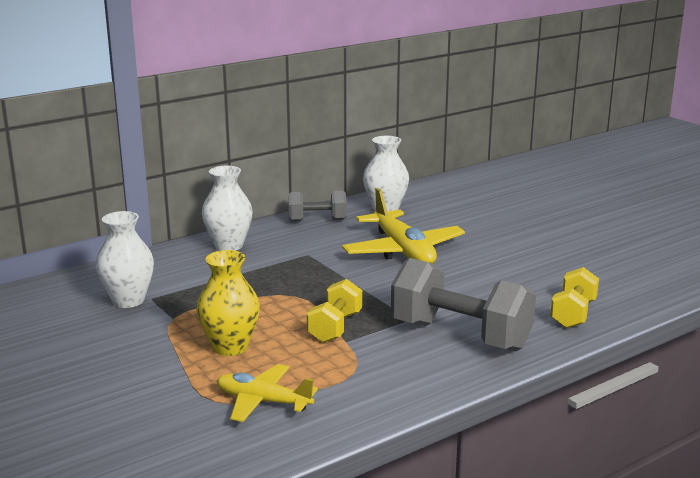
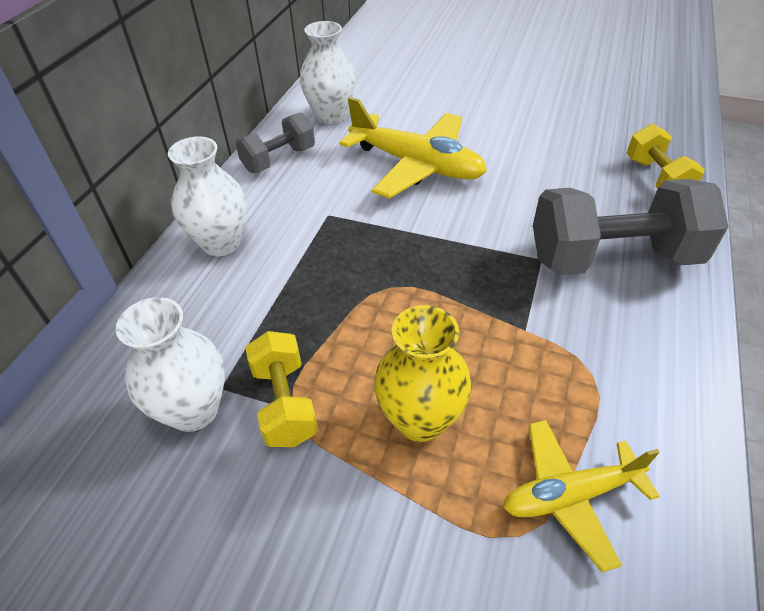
camera: 35 degrees left, 25 degrees up
yellow dumbbell [307,279,362,343] -> yellow dumbbell moved to [245,331,318,447]

